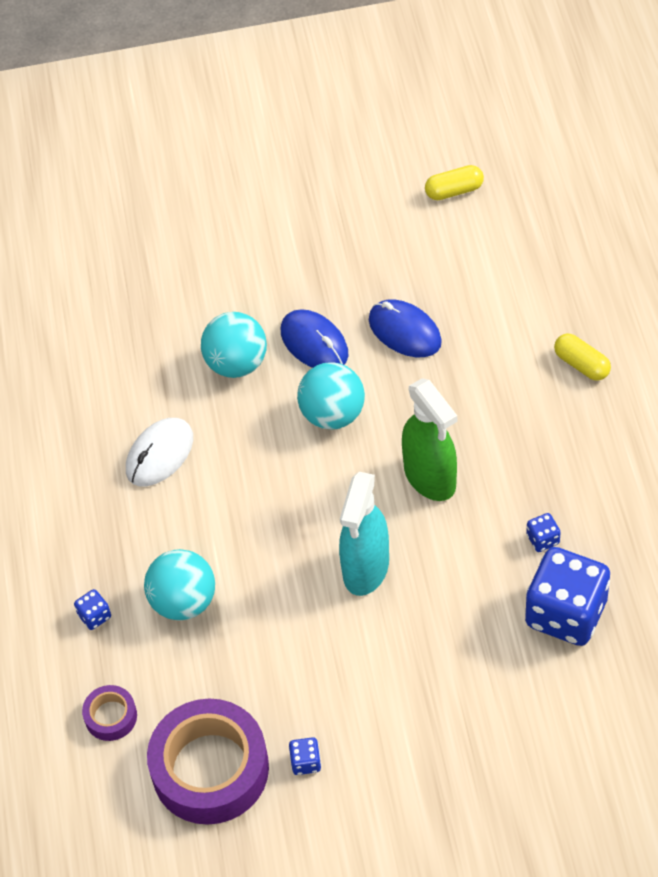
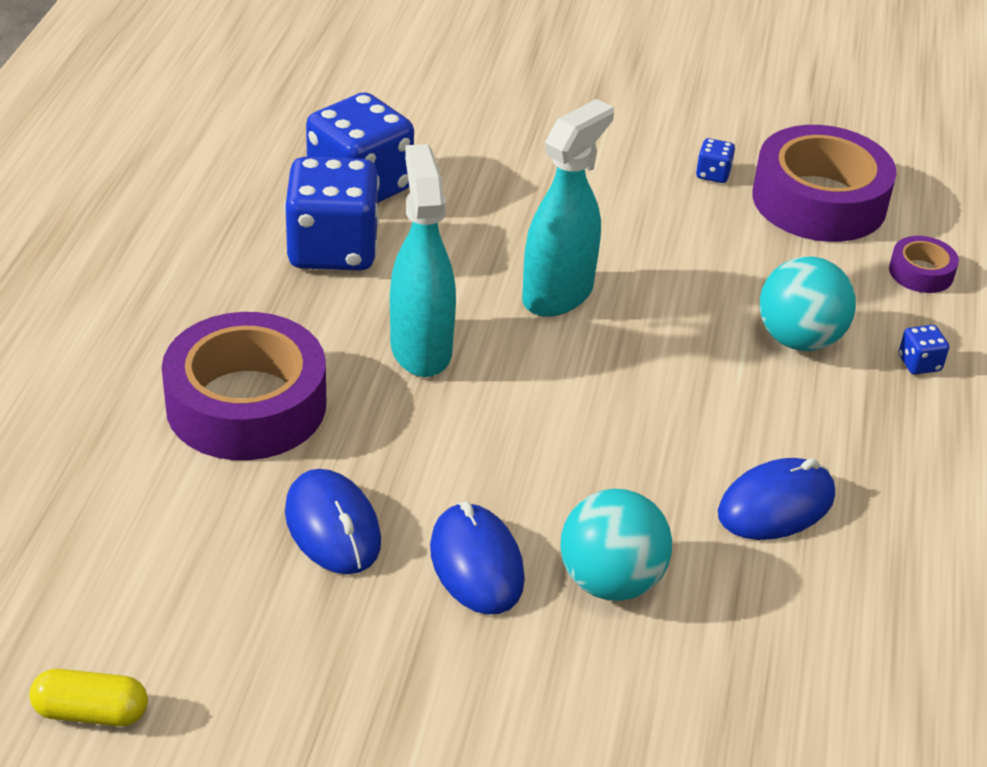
camera: 165 degrees left, 15 degrees down
white mouse [126,418,193,486] -> blue mouse [718,458,835,540]
turquoise ball [297,362,365,430] -> none
green spray bottle [402,378,457,501] -> turquoise spray bottle [390,144,456,377]
blue dice [526,513,561,552] -> blue dice [284,157,379,271], size x2.47
yellow capsule [554,334,611,381] -> none
none -> purple tape [162,312,326,460]

